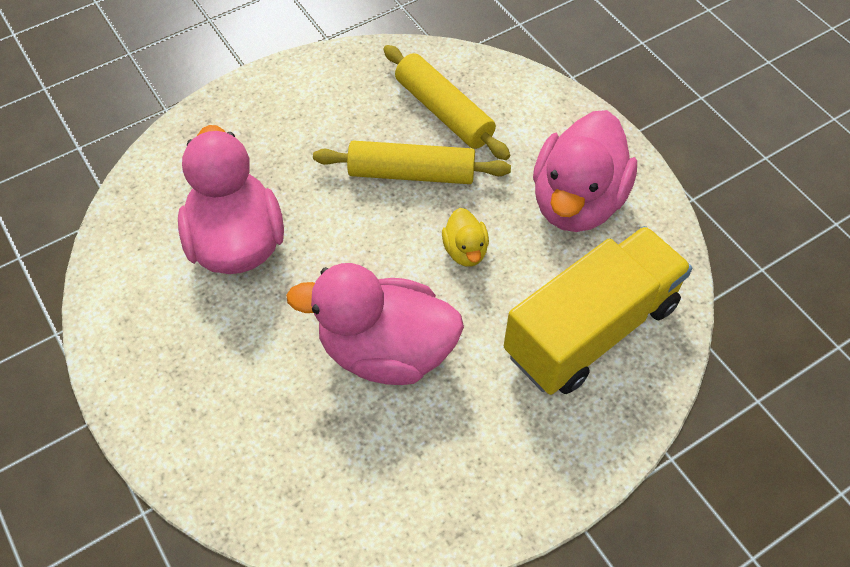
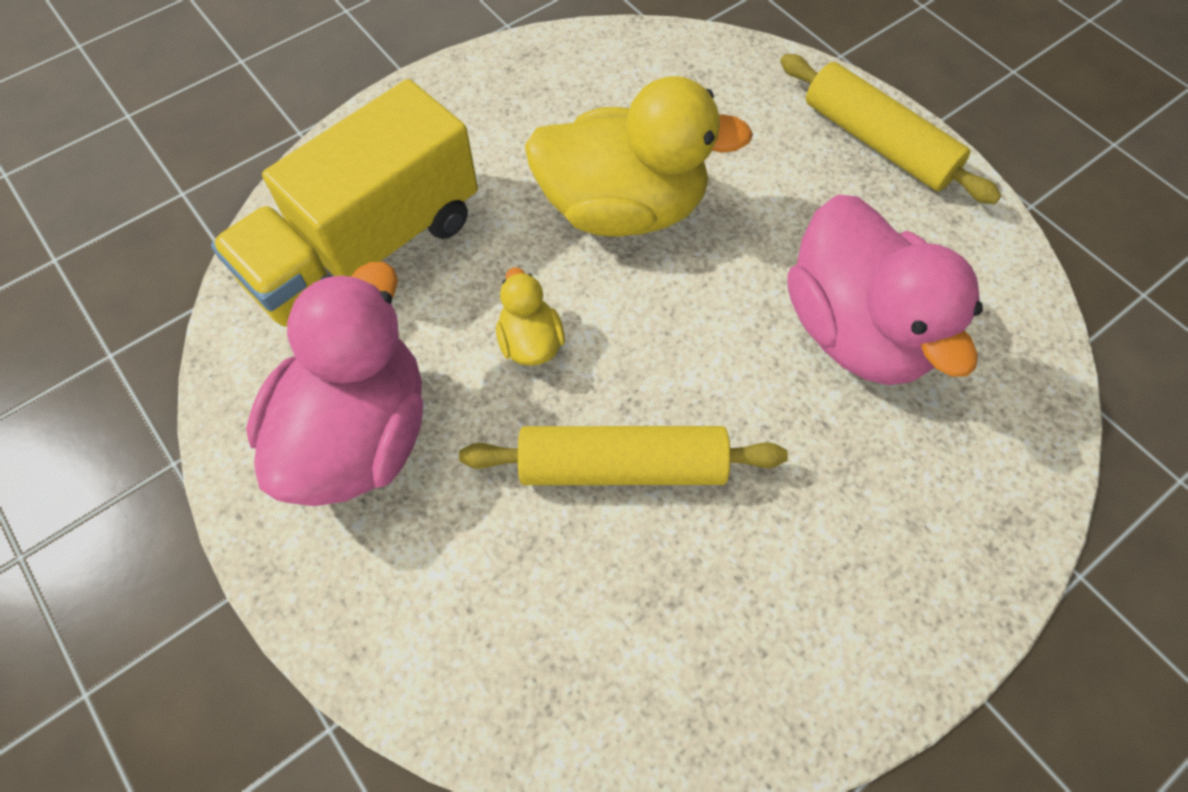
camera: 175 degrees right, 5 degrees up
pink duck [286,263,464,385] -> yellow duck [525,76,753,237]
yellow rolling pin [384,45,510,160] -> yellow rolling pin moved to [780,54,1001,204]

